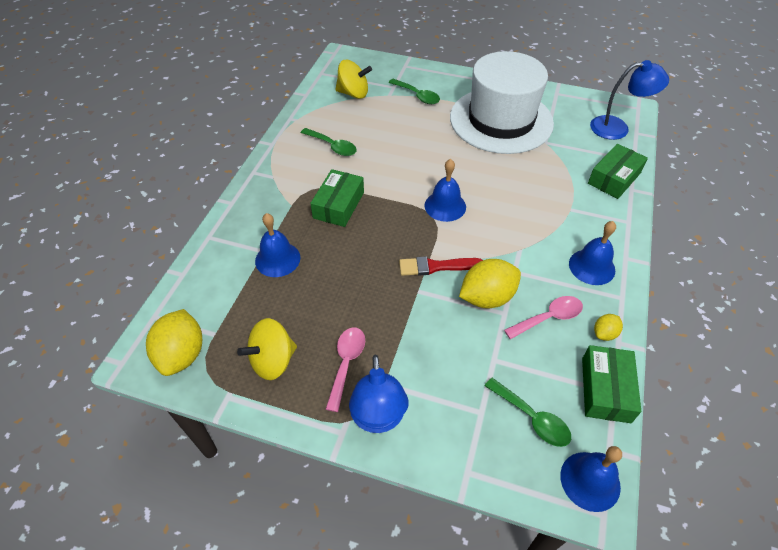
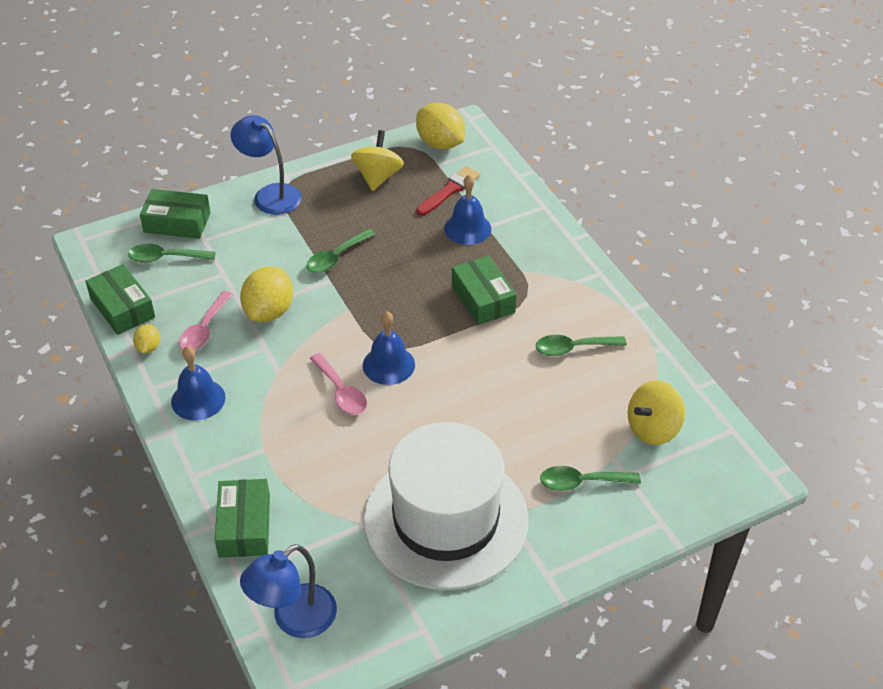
camera: 135 degrees right, 5 degrees down
pink spoon [326,328,365,412] -> pink spoon moved to [310,353,367,414]
red brush [399,256,483,276] -> red brush moved to [416,166,480,216]
blue bell [560,446,622,512] -> none
none -> green box [140,189,211,239]
none -> green spoon [306,228,375,273]

